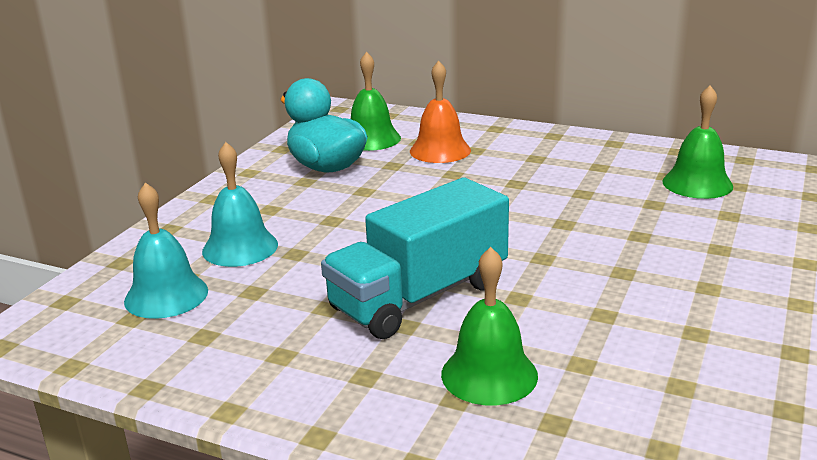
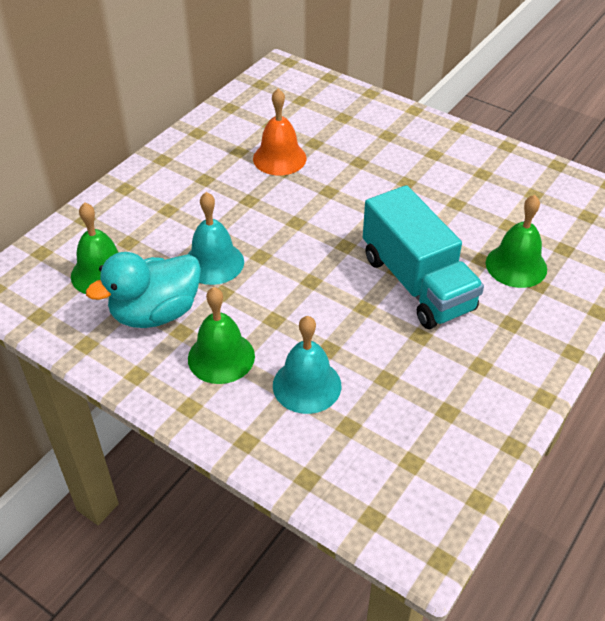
camera: 80 degrees left, 20 degrees up
turquoise bell [124,182,208,319] -> turquoise bell moved to [188,192,244,285]
orange bell [410,61,471,163] -> orange bell moved to [253,89,307,175]
green bell [662,85,733,199] -> green bell moved to [188,287,255,384]

